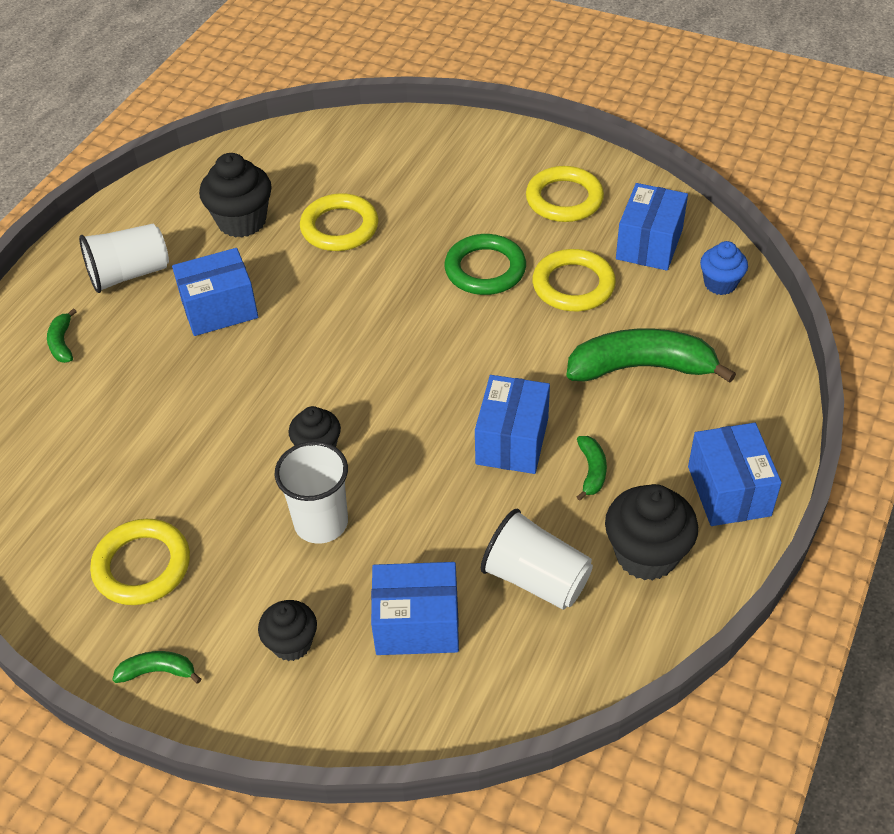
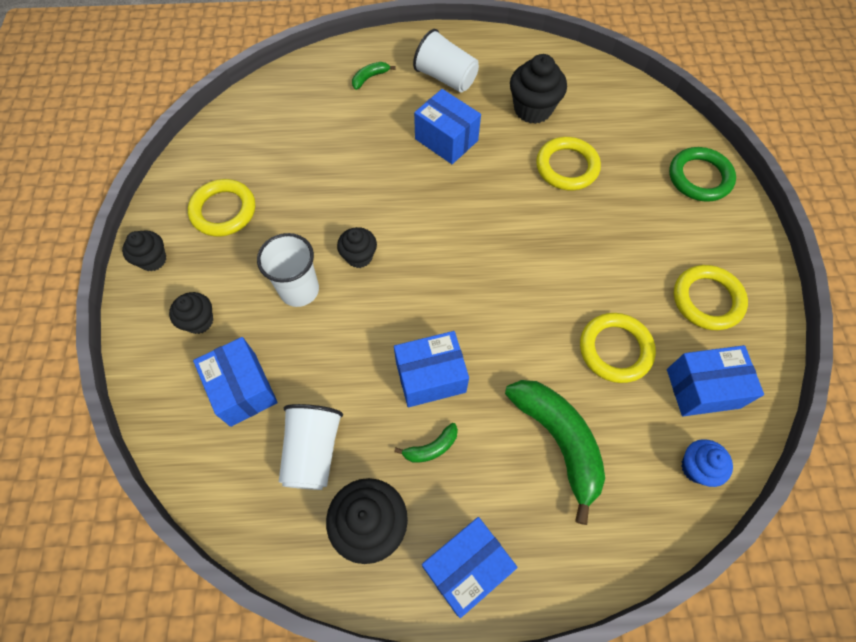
camera: 60 degrees right, 15 degrees up
green banana [112,651,201,683] -> black cupcake [122,231,166,272]
green ring [444,234,526,295] -> green ring moved to [669,147,736,202]

